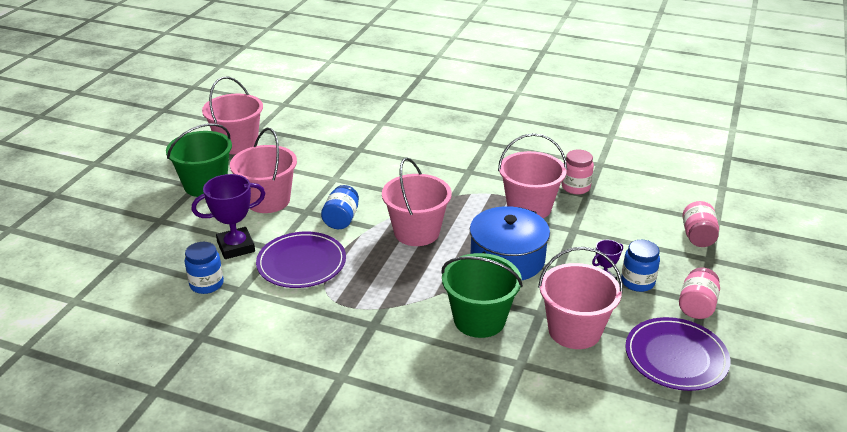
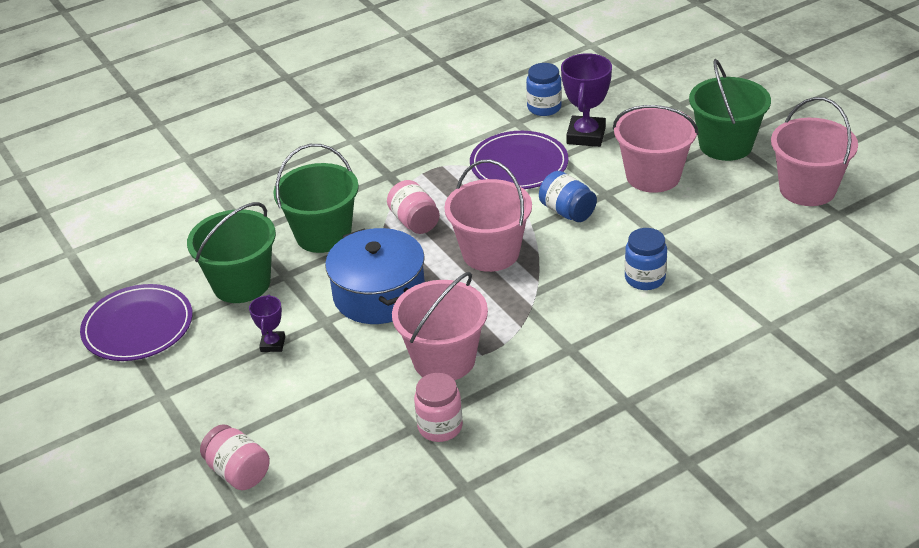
camera: 130 degrees right, 5 degrees up
pink bucket [538,247,623,349] -> green bucket [187,202,276,303]
blue jar [621,240,660,292] -> blue jar moved to [625,228,667,290]
pink jar [679,268,720,319] -> pink jar moved to [387,180,440,234]

